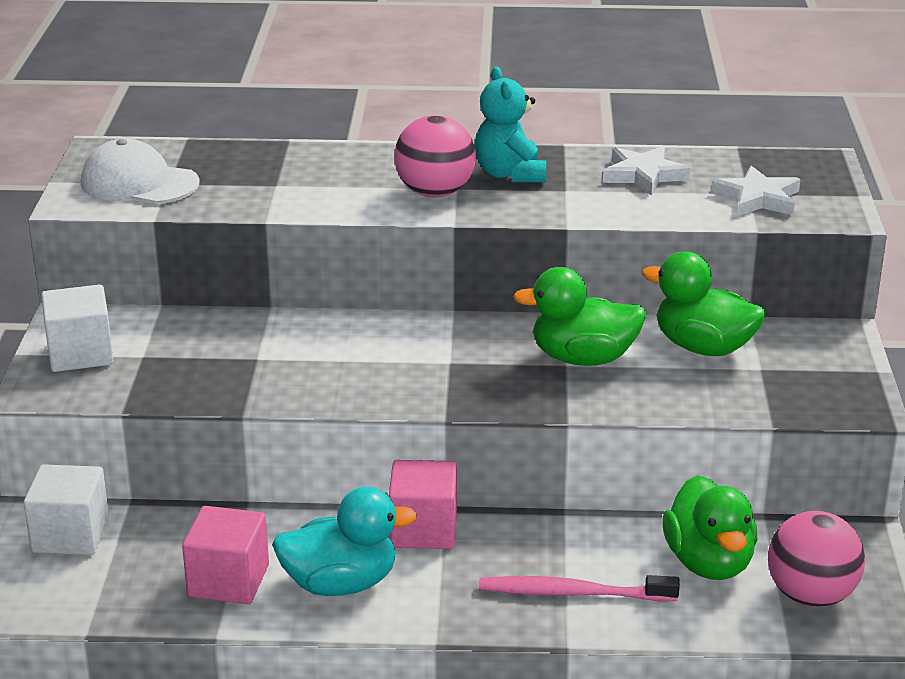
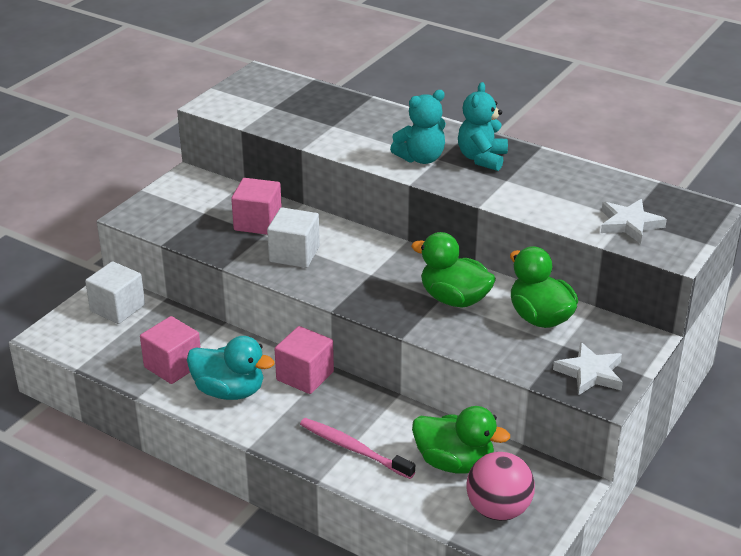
camera: 30 degrees right, 5 degrees up
white cube [41,284,114,372] -> white cube moved to [267,207,320,268]
white cap [81,138,200,204] -> none
pink ball [394,115,476,198] -> turquoise teddy bear [390,90,446,164]
white star [603,146,690,196] -> white star moved to [553,342,623,395]
green duck [662,475,758,580] -> green duck turned 90 degrees counterclockwise [412,406,510,474]
none -> pink cube [231,178,282,235]

